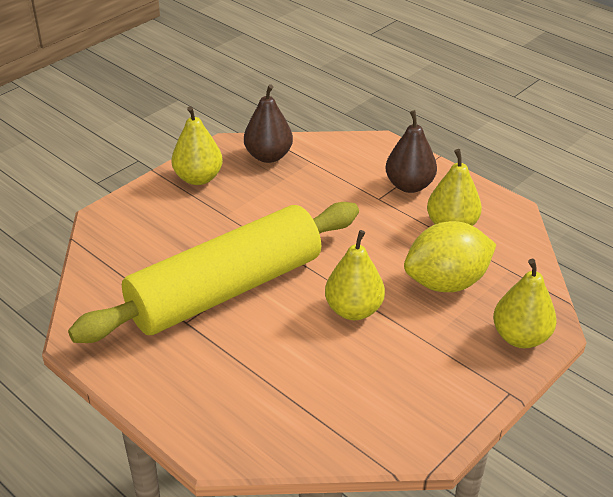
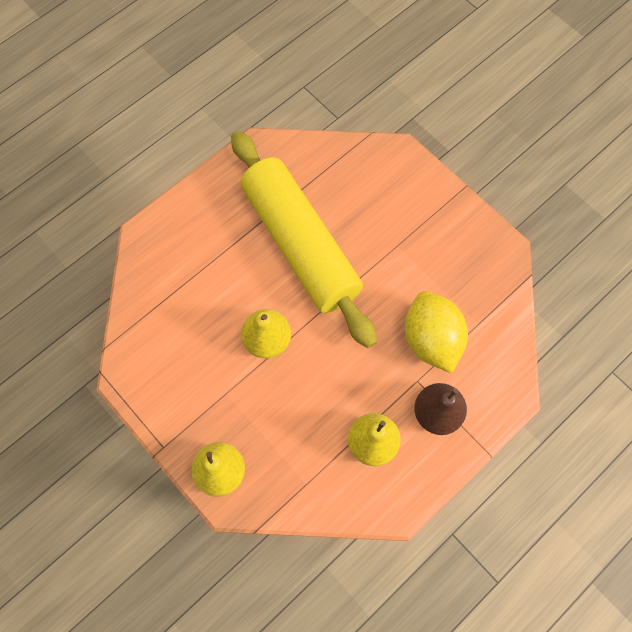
camera: 95 degrees right, 30 degrees up
yellow pear [171,106,223,185] -> none
brown pear [244,84,293,163] -> none
yellow lemon [404,221,497,292] -> yellow lemon moved to [405,291,468,373]

